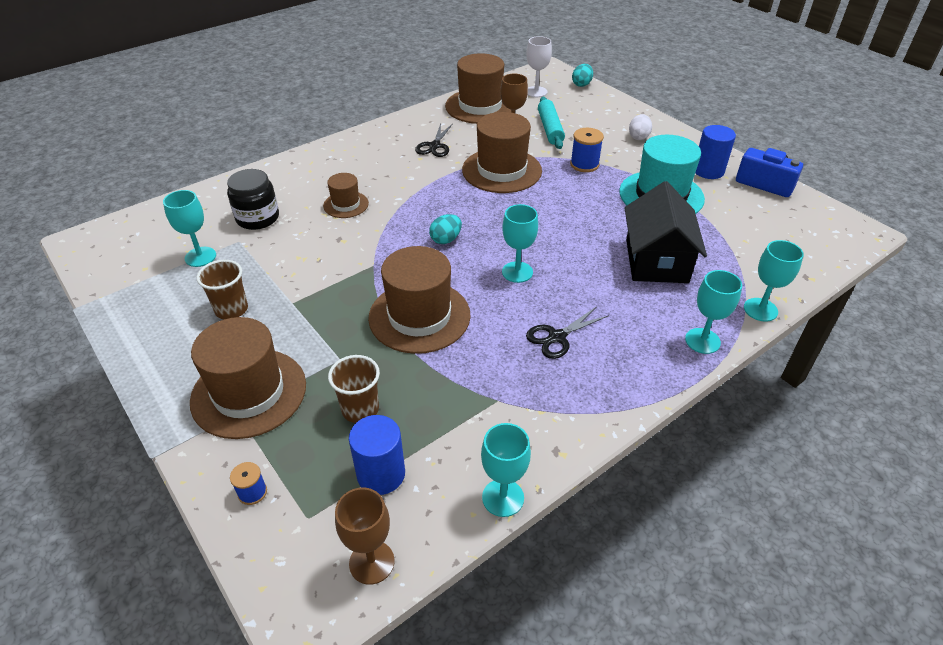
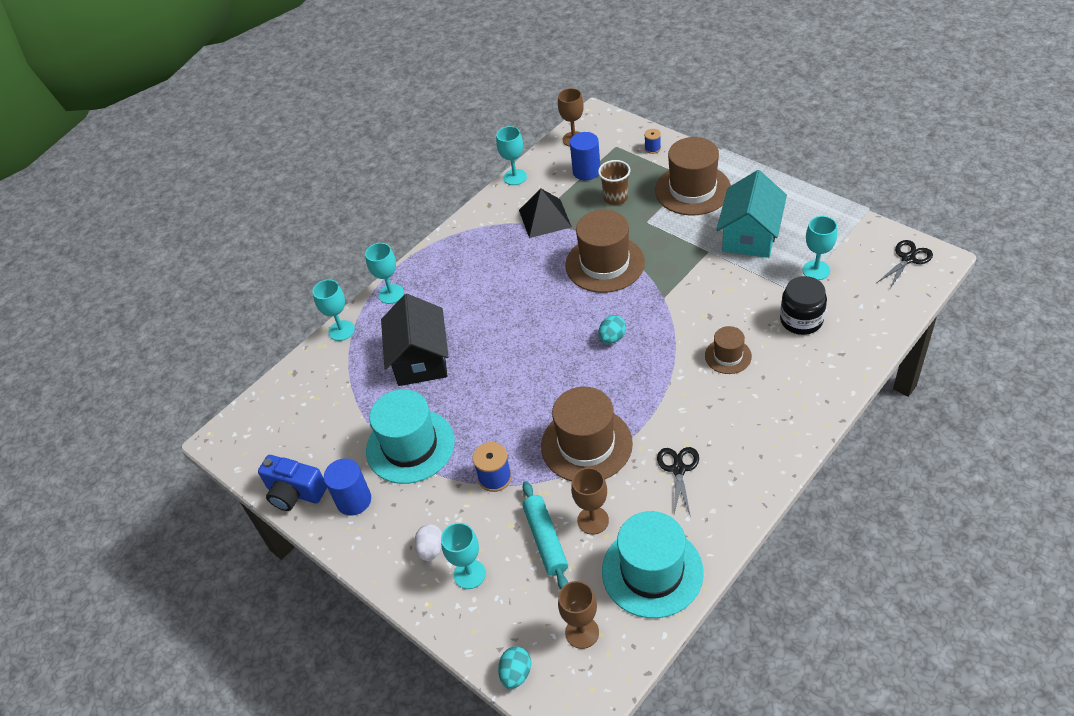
camera: 175 degrees right, 5 degrees up
brown cup [196,260,248,319] -> turquoise house [716,170,787,258]
brown hat [445,53,511,124] -> turquoise hat [602,511,704,618]
turquoise goblet [502,204,538,283] -> turquoise goblet moved to [441,523,486,589]
black scissors [526,307,609,359] -> black scissors moved to [877,240,933,288]
white goblet [527,36,552,97] -> brown goblet [558,581,599,649]
none -> black pyramid [519,189,572,238]

